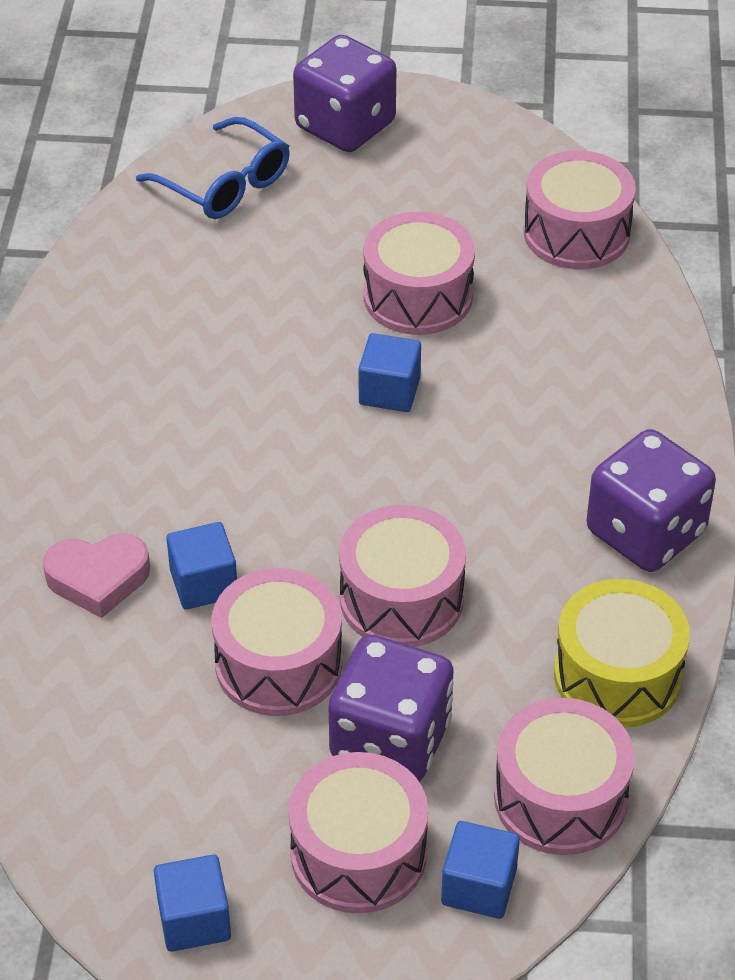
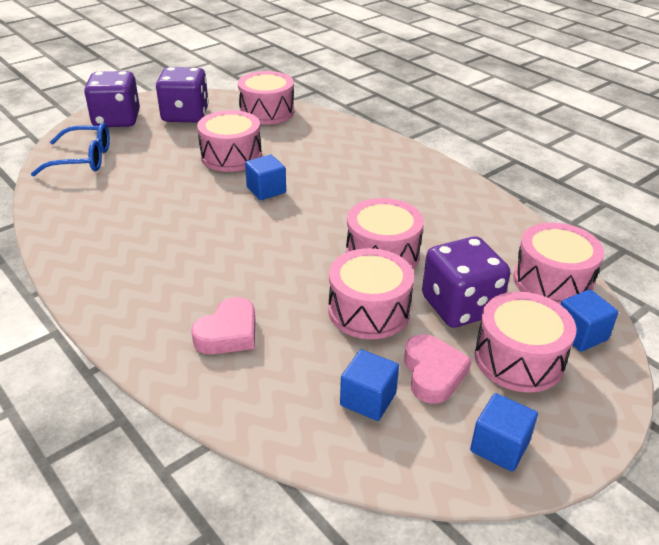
camera: 45 degrees left, 10 degrees down
blue cube [167,522,237,610] -> blue cube moved to [340,350,399,421]
yellow drum [554,579,690,728] -> none
purple dice [587,429,716,572] -> purple dice moved to [156,67,209,122]
none -> pink heart [404,334,472,404]

